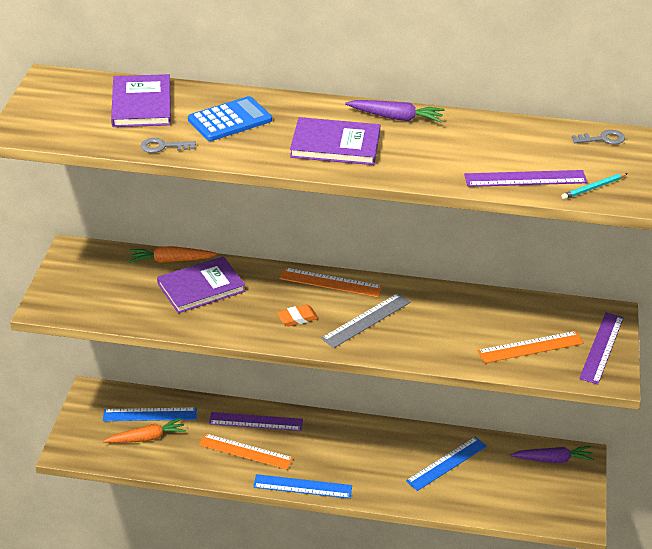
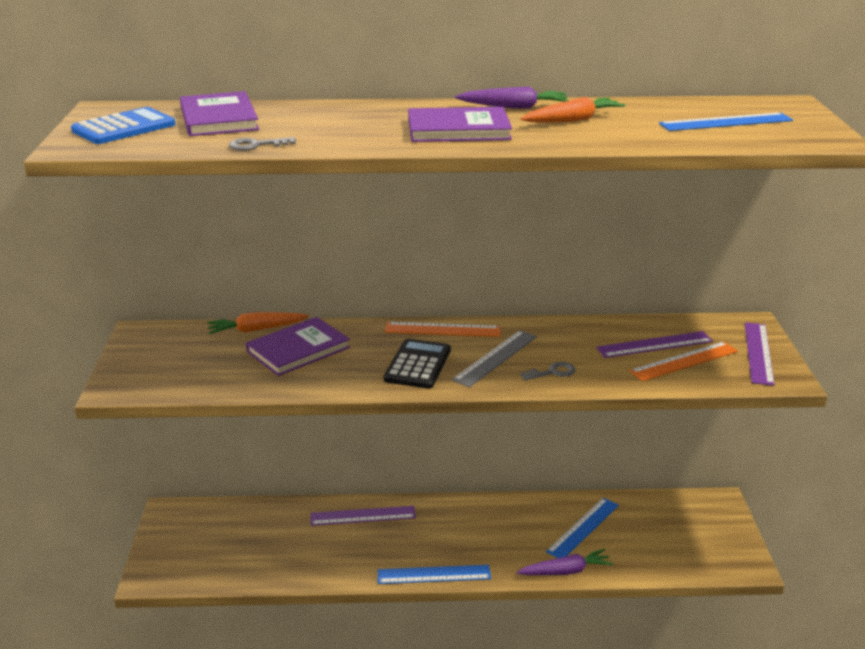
camera: 10 degrees left, 10 degrees down
blue ruler [103,407,197,421] -> blue ruler moved to [659,112,793,131]
orange carrot [103,418,186,443] -> orange carrot moved to [521,97,626,122]
blue calculator [188,96,272,141] -> blue calculator moved to [71,107,175,144]
orange ruler [199,433,293,470] -> none
orange eraser [277,305,318,326] -> black calculator [384,339,451,389]
purple ruler [464,170,588,187] -> purple ruler moved to [596,331,713,358]
purple carrot [510,446,595,463] -> purple carrot moved to [517,549,613,575]
turquoise pencil [561,173,628,200] -> none
grey key [572,130,625,144] -> grey key moved to [520,362,575,380]

